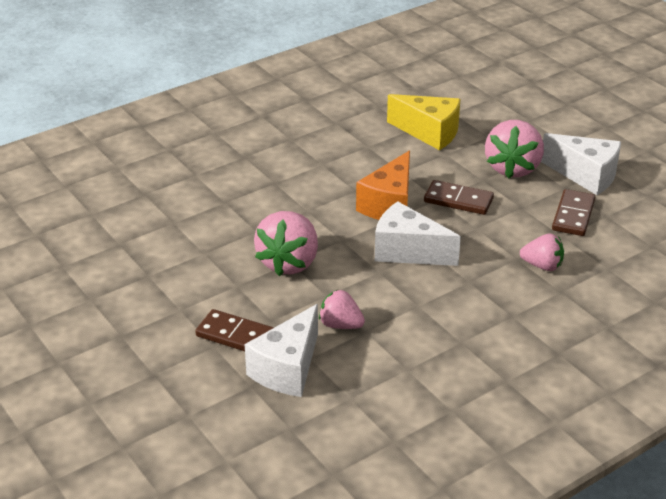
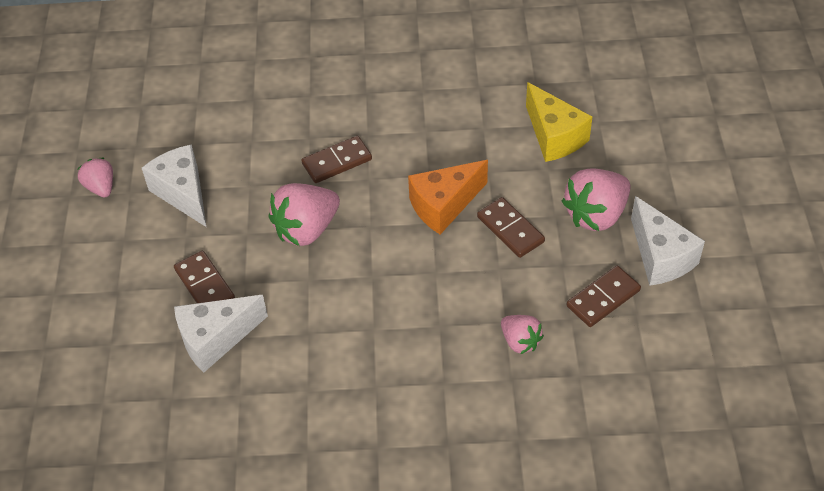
camera: 35 degrees right, 15 degrees up
pink strawberry [319,290,365,329] -> pink strawberry moved to [78,158,113,198]
white cheese [375,201,461,266] -> white cheese moved to [142,144,206,227]
none -> brown domino [301,136,372,183]

